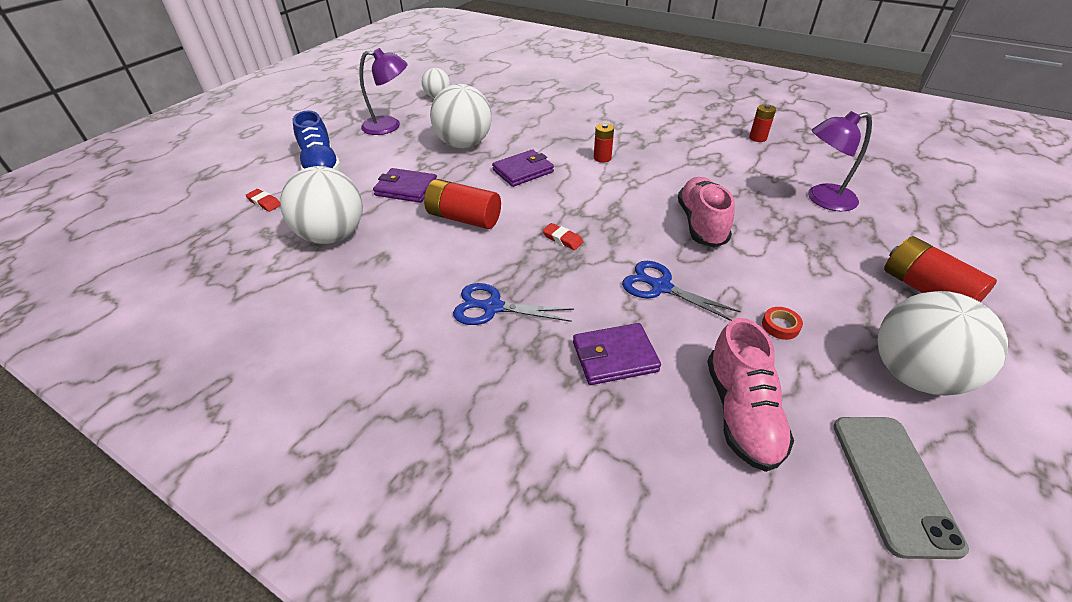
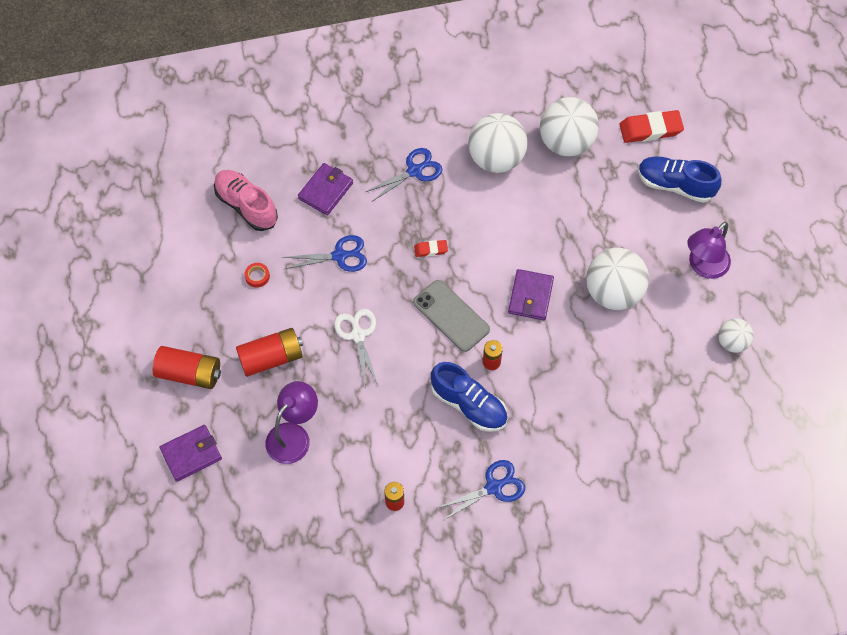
camera: 135 degrees right, 20 degrees up
red eraser [246,189,280,212] -> red eraser [619,110,684,143], size x1.92
purple wallet [373,168,437,203] -> purple wallet moved to [159,425,222,482]
red battery [424,179,501,229] -> red battery moved to [236,328,303,377]
pink shoe [678,177,735,248] -> white scissors [334,309,378,386]
grey phone [833,417,969,559] -> grey phone moved to [413,280,490,352]
white ball [877,291,1008,396] -> white ball moved to [468,113,528,173]
none -> blue shoe [431,362,507,432]
none -> blue scissors [438,460,525,521]

